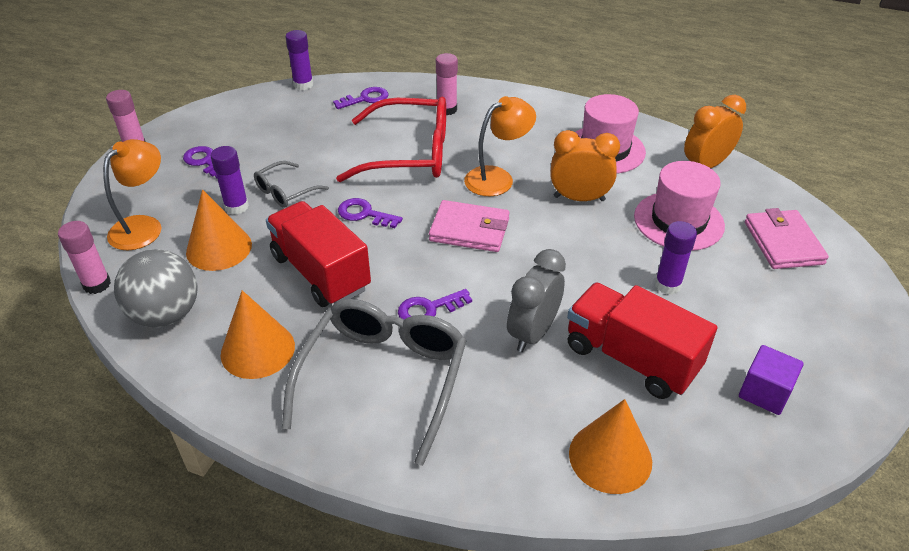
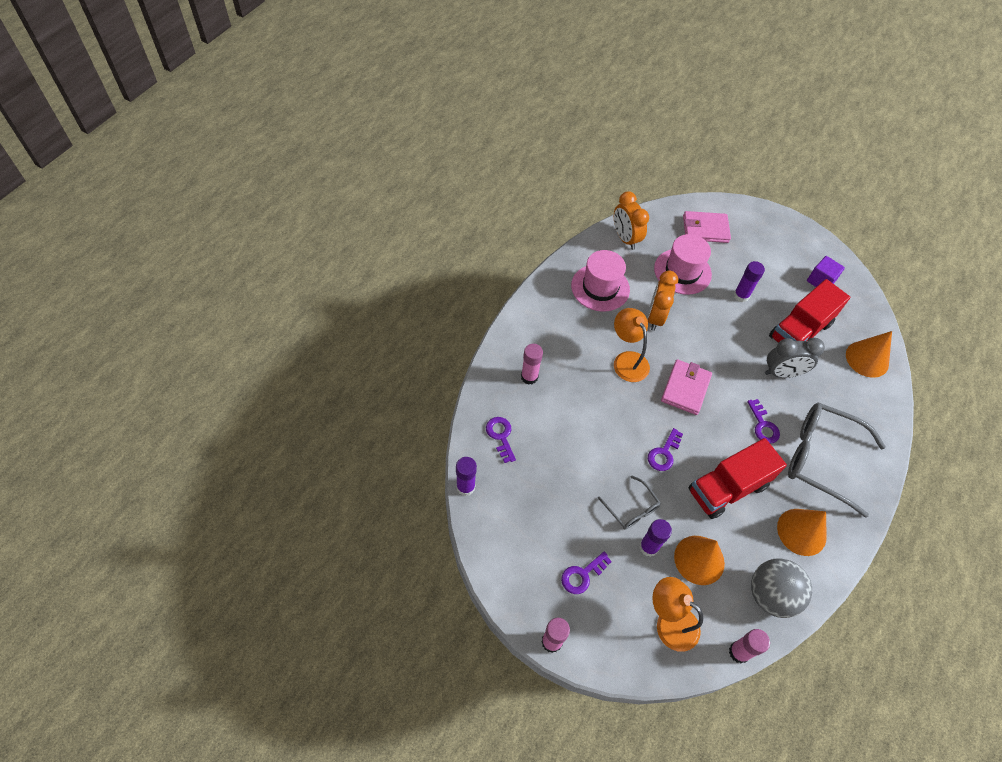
camera: 85 degrees left, 15 degrees up
red glasses [336,97,446,182] -> none
grey clock [507,249,566,352] -> grey clock turned 45 degrees counterclockwise [765,338,825,378]

